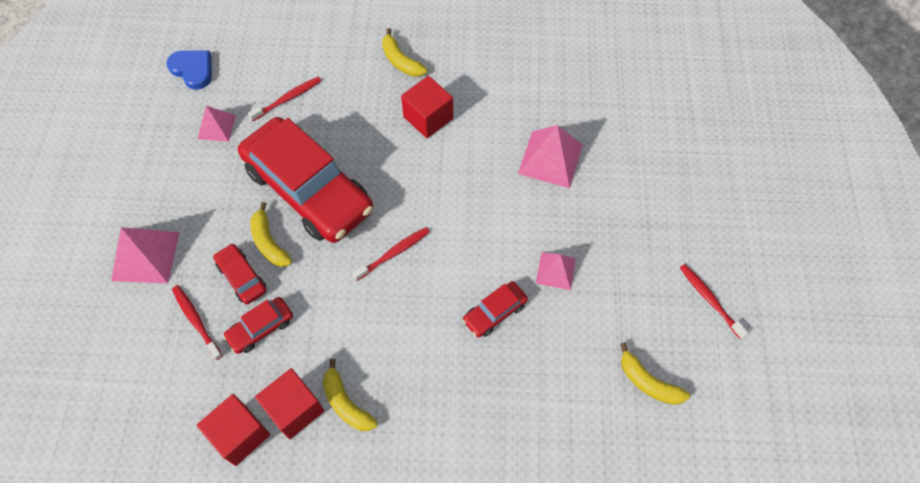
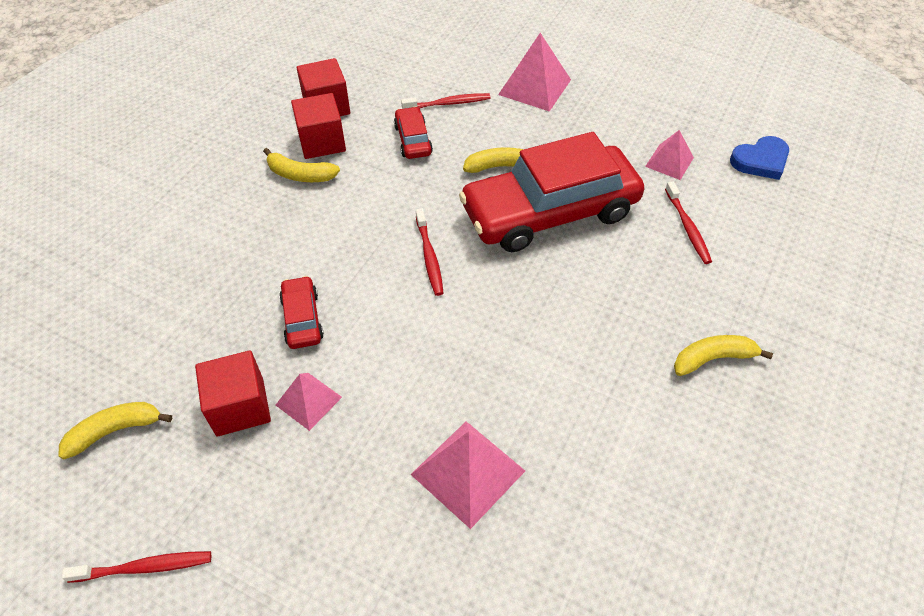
camera: 115 degrees right, 10 degrees down
red car [213,243,267,304] -> none
yellow banana [323,359,378,431] -> yellow banana turned 150 degrees counterclockwise [263,148,340,182]
red cube [401,76,453,138] -> red cube moved to [195,350,271,437]

